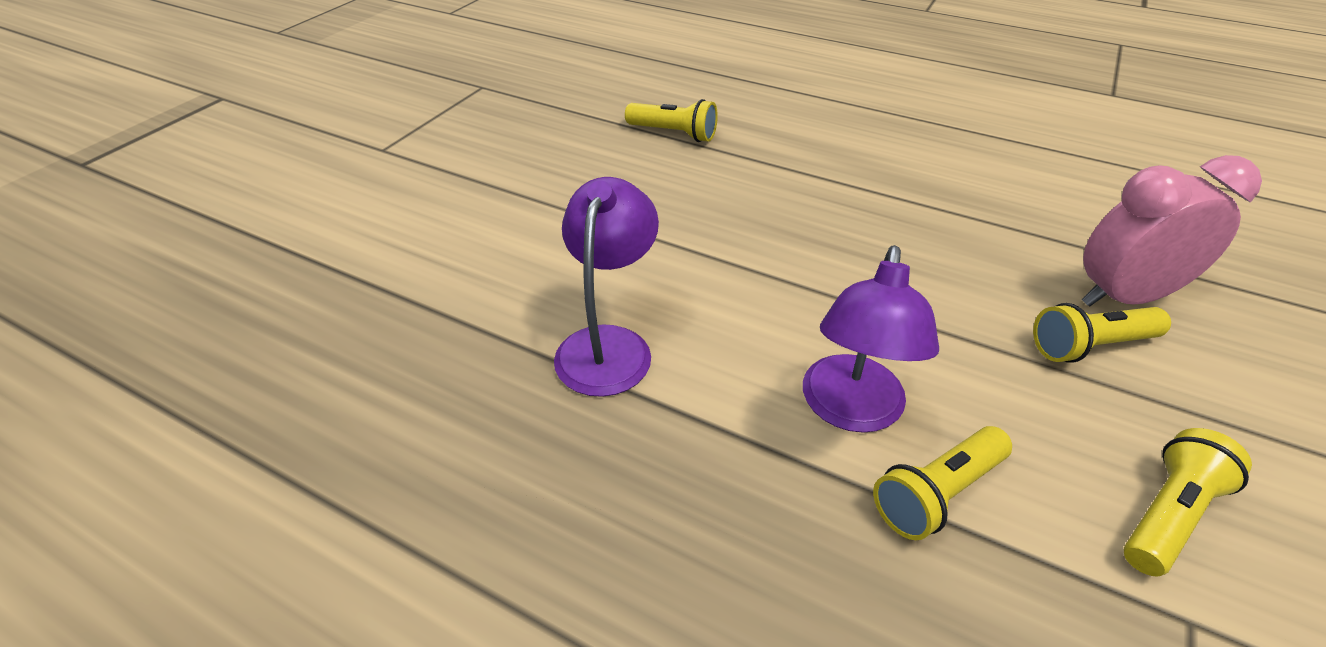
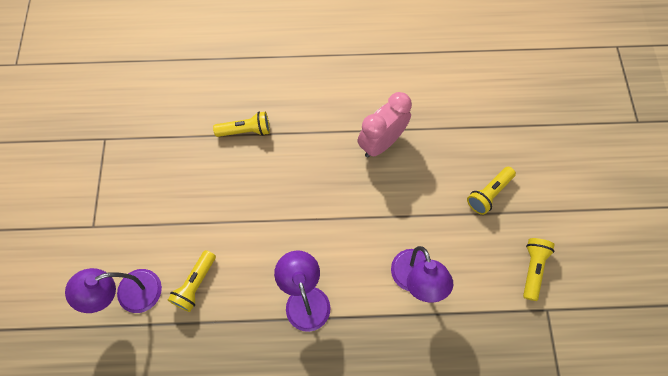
camera: 30 degrees left, 25 degrees up
yellow flashlight [873,426,1012,540] -> yellow flashlight moved to [168,250,216,312]
pink clock [1082,155,1262,306] -> pink clock moved to [358,92,412,158]
none -> purple lamp [65,268,162,313]

